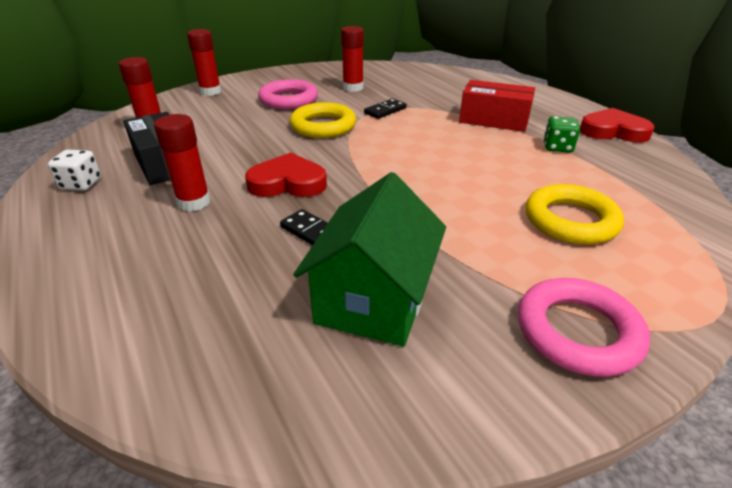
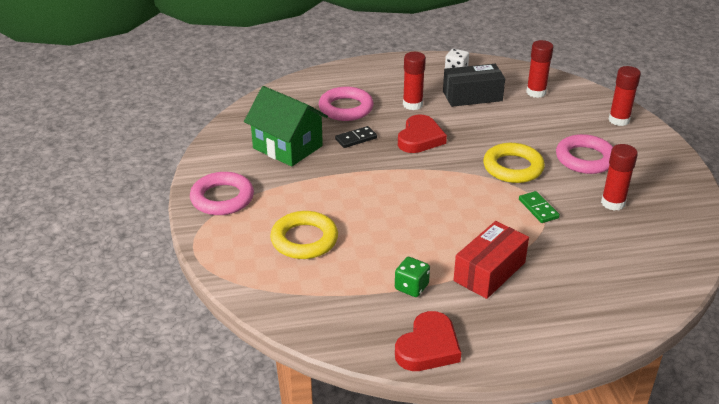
camera: 110 degrees right, 0 degrees up
black domino [364,99,406,119] -> green domino [519,191,560,223]
none -> pink ring [319,87,374,121]

